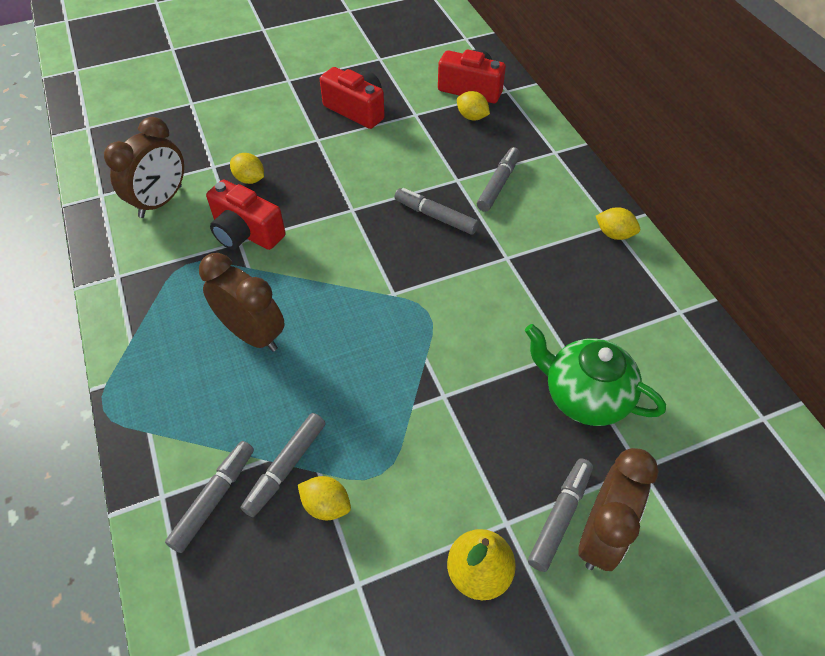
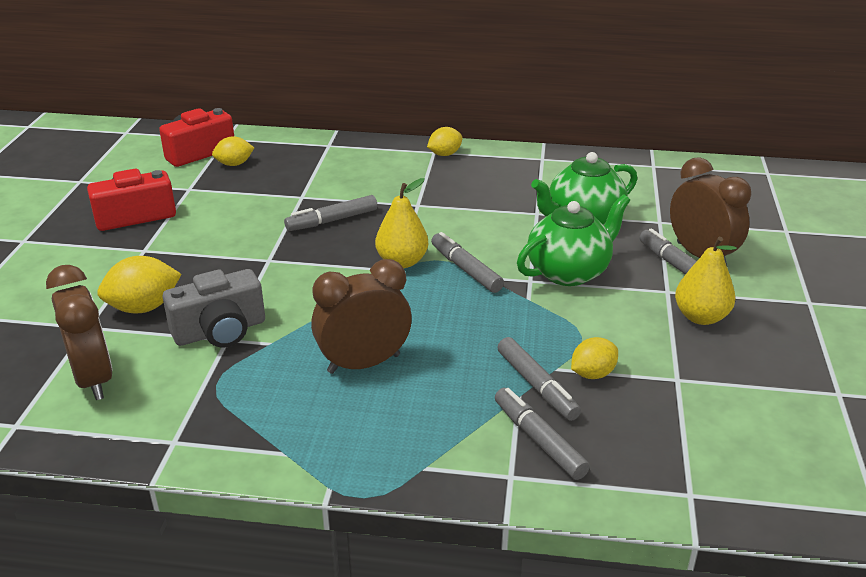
camera: 60 degrees left, 20 degrees down
red camera [206,180,286,250] -> grey camera [163,269,265,348]
yellow lemon [230,153,264,184] -> yellow lemon [97,256,181,313], size x1.52
grey marker [477,147,520,212] -> grey marker moved to [431,232,504,293]
none -> yellow pear [375,178,428,268]
none -> green teapot [517,195,630,286]

